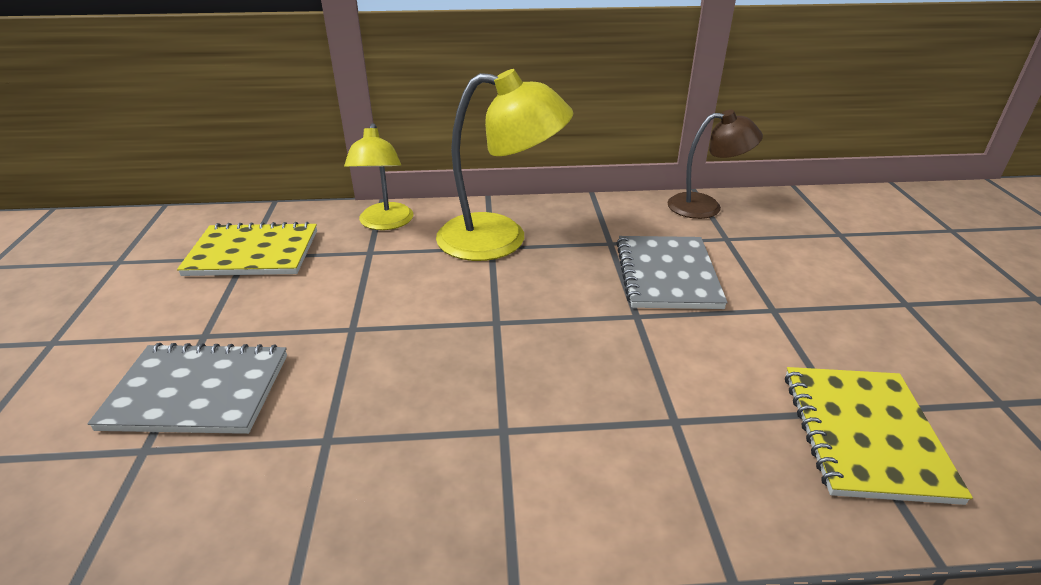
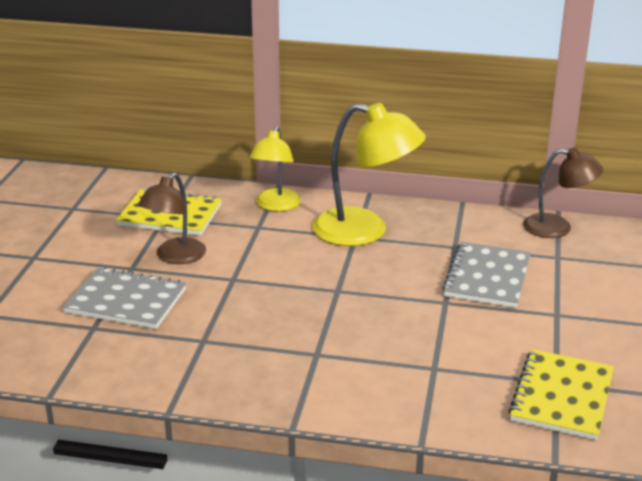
camera: 15 degrees right, 5 degrees down
none -> brown lamp [138,173,206,264]

